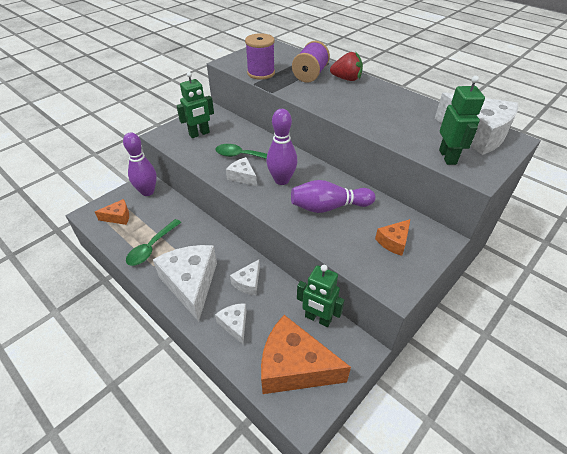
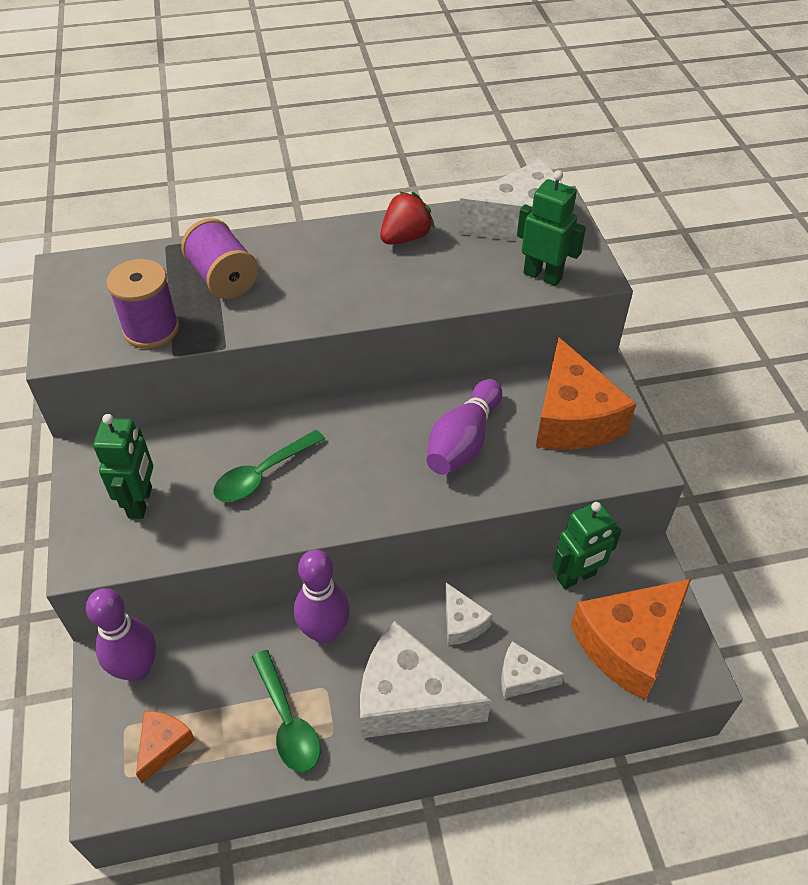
camera: 55 degrees left, 5 degrees up
white cheese [226,157,257,186] -> none
purple bowling pin [266,109,297,185] -> purple bowling pin moved to [294,549,350,644]
red strawberry [330,51,363,81] -> red strawberry moved to [380,191,435,244]
orange cheese [375,219,410,256] -> orange cheese [536,337,636,450], size x2.04

